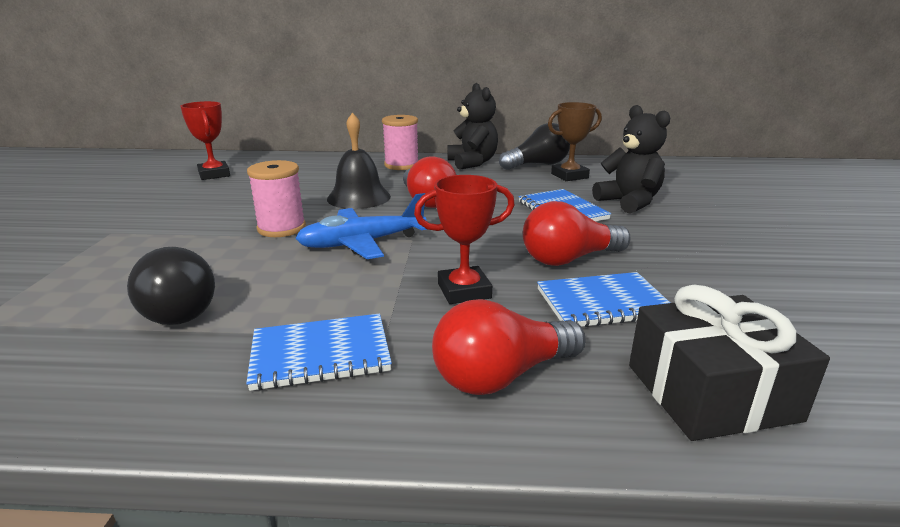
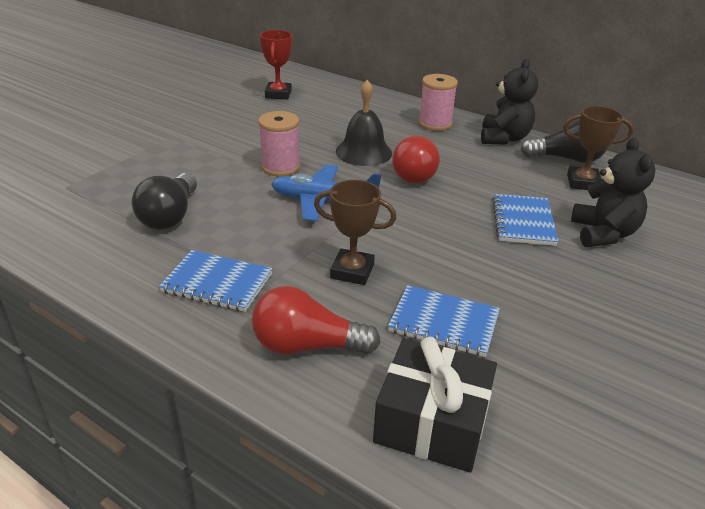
camera: 30 degrees right, 10 degrees up
red trophy [414,175,515,304] -> brown trophy [314,180,396,285]
red light bulb [523,201,631,266] -> none

